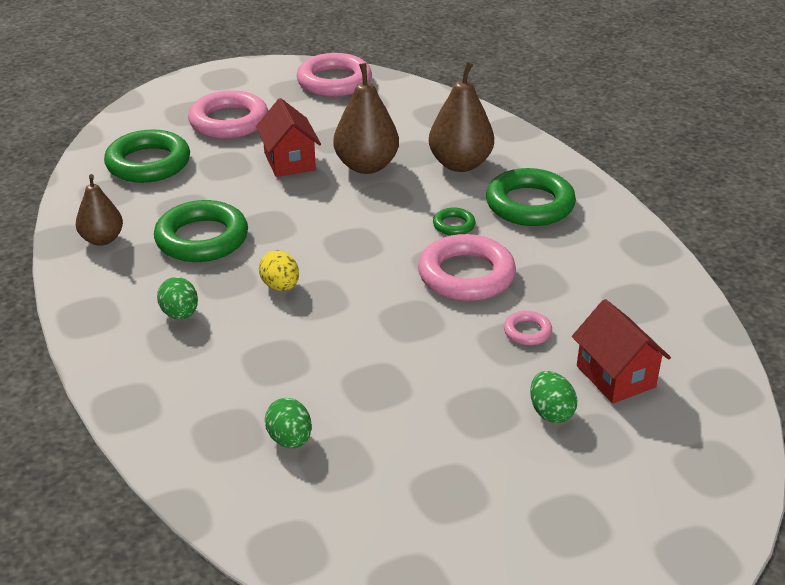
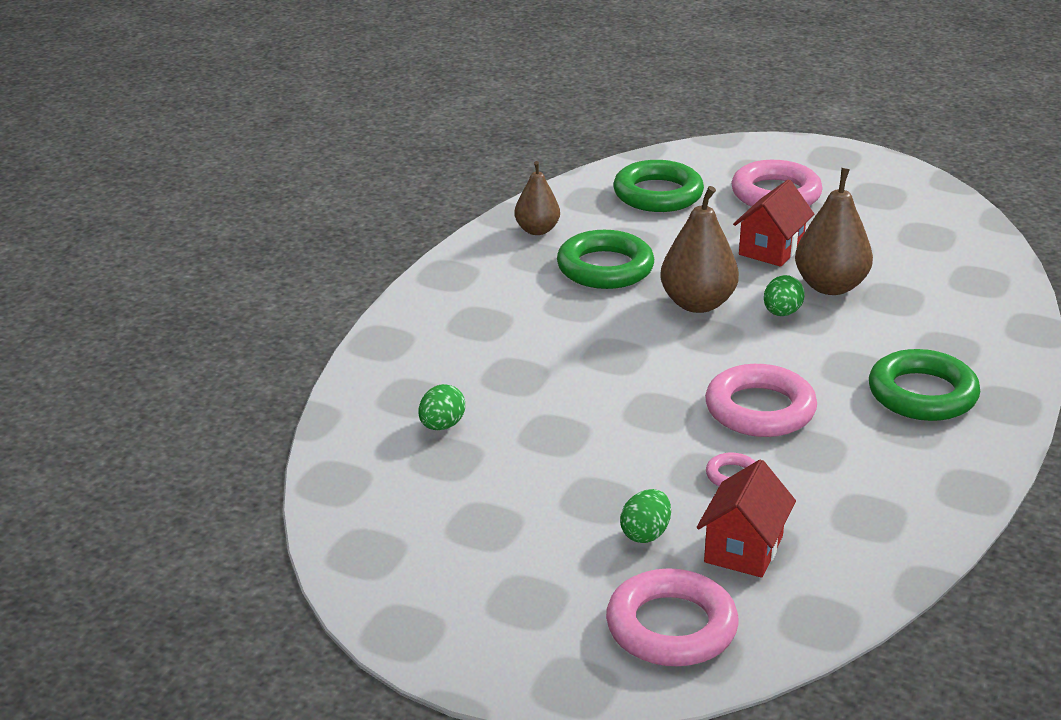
camera: 50 degrees right, 5 degrees down
green egg [157,277,198,320] -> green egg moved to [764,275,805,316]
yellow egg [259,250,299,291] -> none
pink ring [297,53,372,97] -> pink ring moved to [606,568,739,666]
brown pear [429,62,494,172] -> brown pear moved to [660,186,739,313]
green ring [433,207,476,235] -> none

